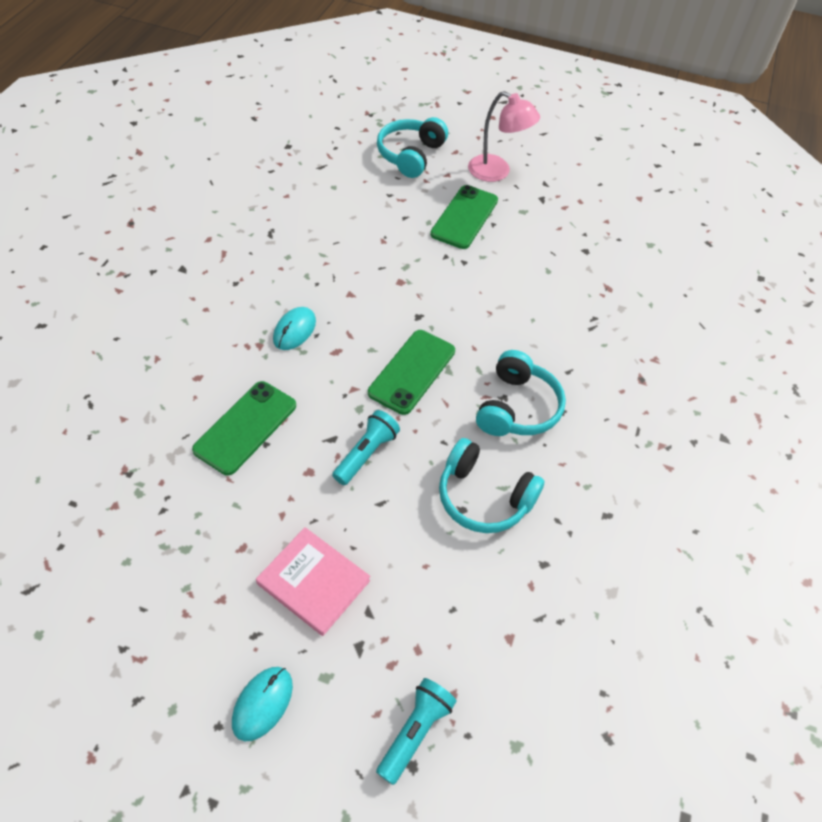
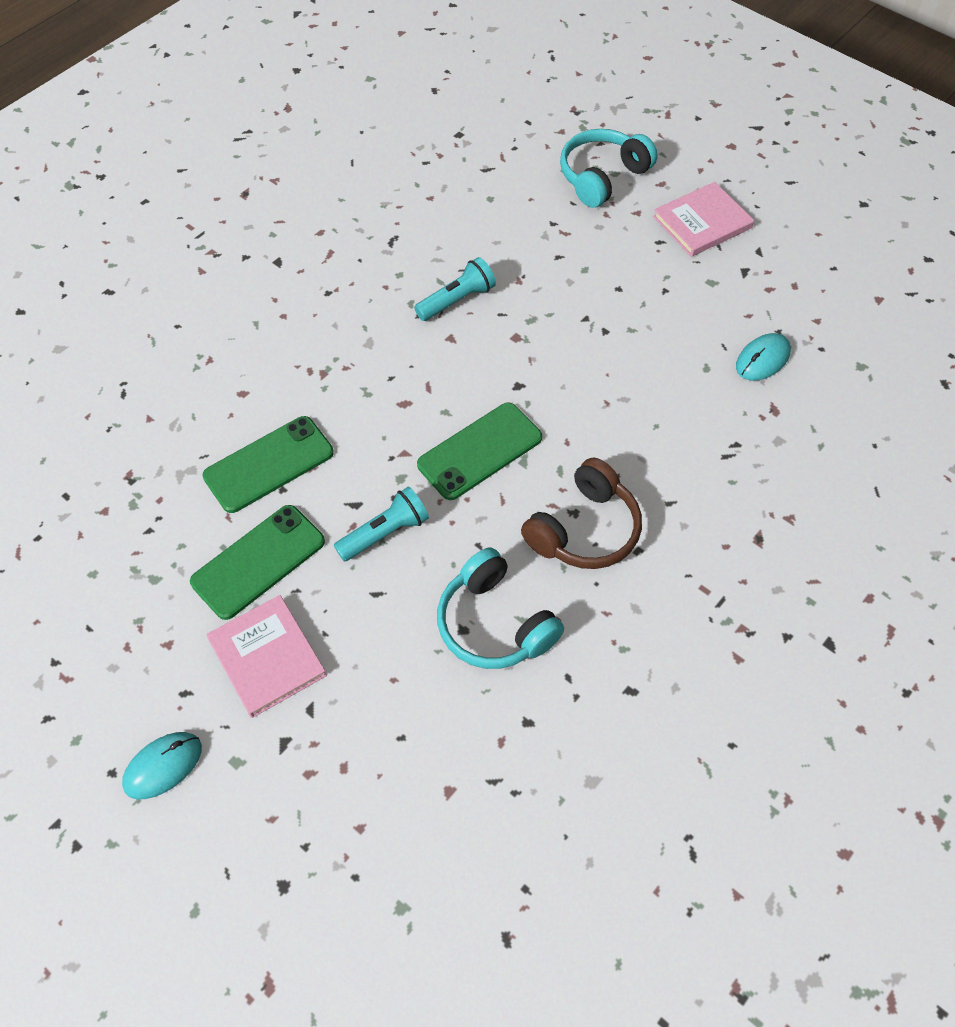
camera: 25 degrees right, 5 degrees up
turquoise mouse [273,307,316,350] -> turquoise mouse moved to [736,333,791,381]
turquoise flashlight [376,678,457,785] -> turquoise flashlight moved to [414,257,496,321]
green phone [430,185,498,249] -> green phone moved to [190,505,325,620]
pink lamp [468,91,540,182] -> pink book [653,182,754,257]
turquoise headphones [476,350,566,436] -> brown headphones [521,458,642,569]

